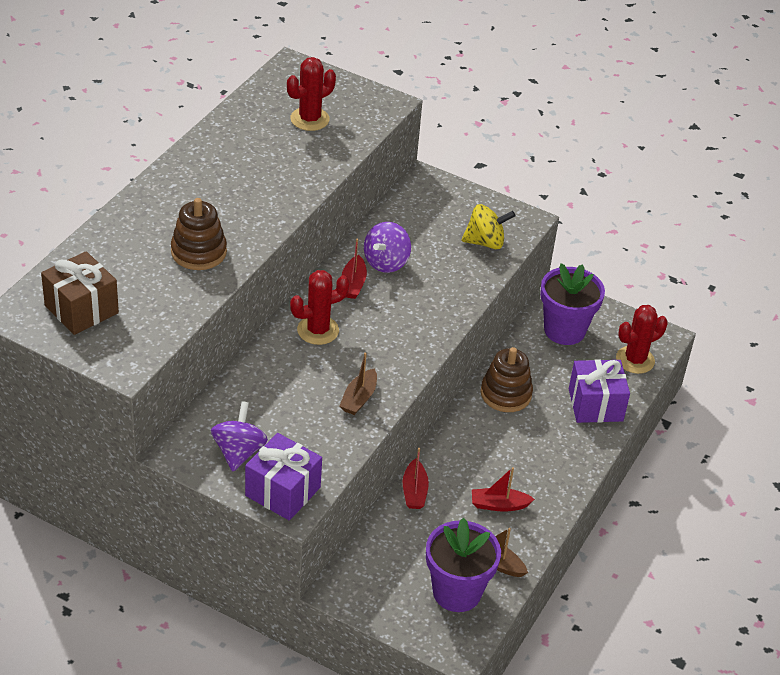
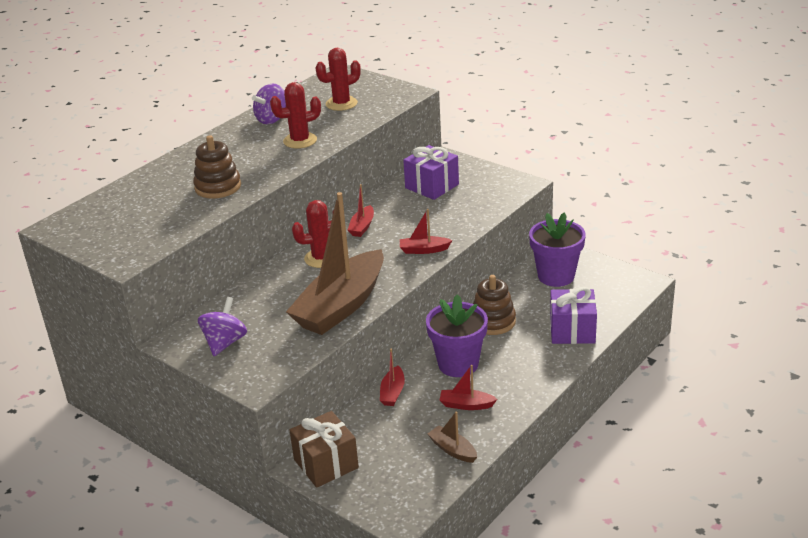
camera: 15 degrees right, 10 degrees down
brown gift [41,251,119,335] -> brown gift moved to [290,411,359,488]
purple gift [245,433,322,521] -> purple gift moved to [403,145,459,200]
brown boat [339,353,377,415] -> brown boat [286,192,384,335], size x2.42
purple spinning top [364,222,411,273] -> purple spinning top moved to [252,84,286,124]
purple flower pot [426,518,501,612] -> purple flower pot moved to [426,294,488,377]
yellow spinning top [462,204,516,249] -> none
red cactus [616,305,668,374] -> red cactus moved to [270,82,321,149]
none -> red boat [400,209,452,254]

